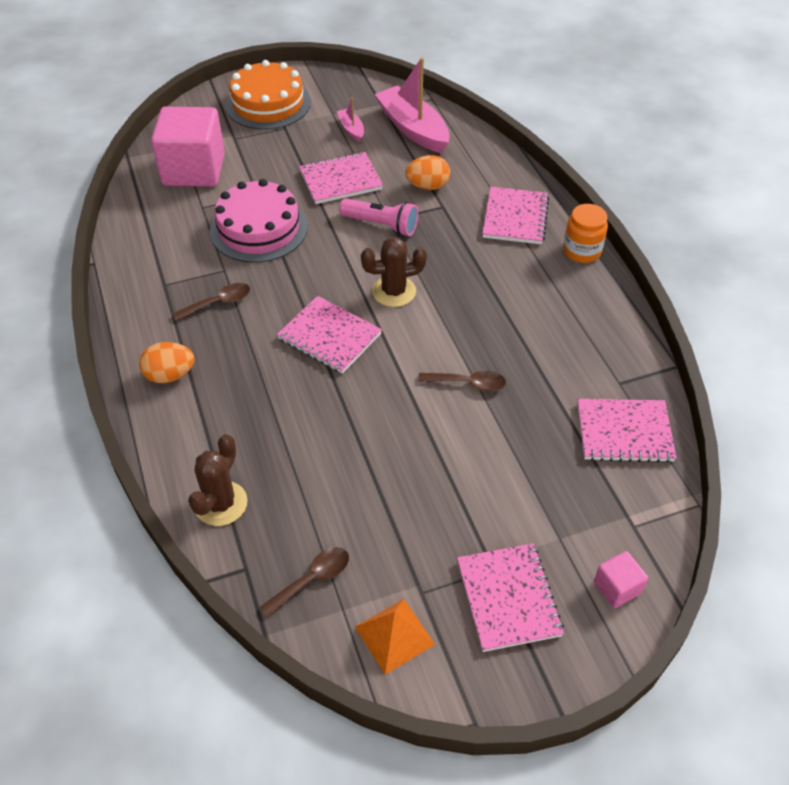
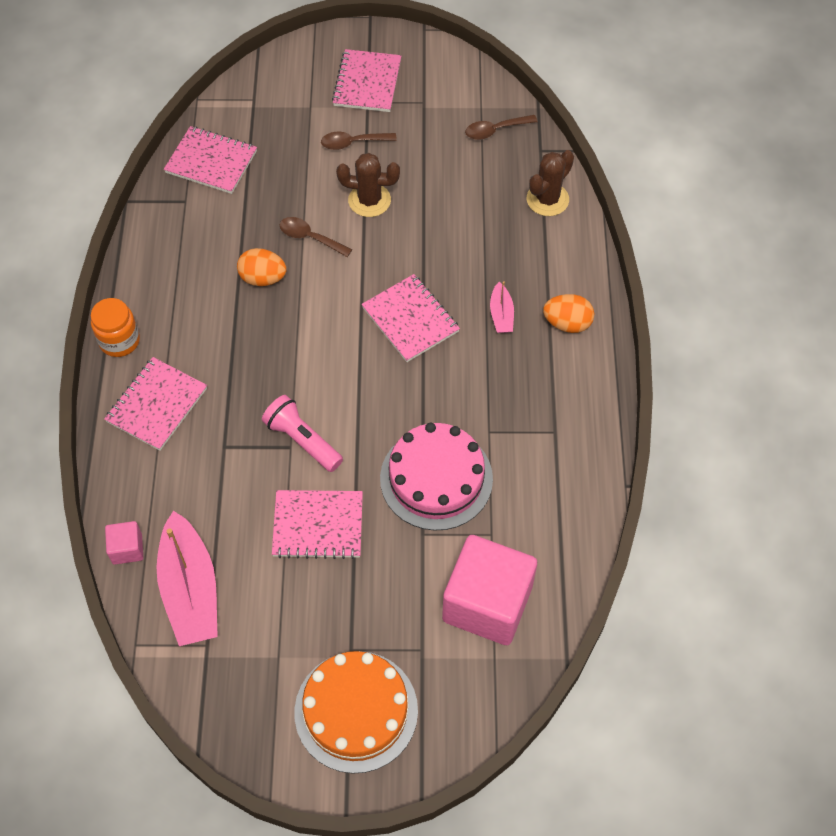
camera: 160 degrees left, 10 degrees up
brown spoon [172,283,250,321] -> brown spoon moved to [321,132,397,150]
pink boat [337,97,364,142] -> pink boat moved to [490,281,514,333]
orange pyramid [355,599,435,675] -> none
brown cactus [361,237,427,307] -> brown cactus moved to [336,153,400,217]
orange egg [405,155,450,190] -> orange egg moved to [237,248,287,286]
pink cube [594,551,648,608] -> pink cube moved to [105,521,143,565]

